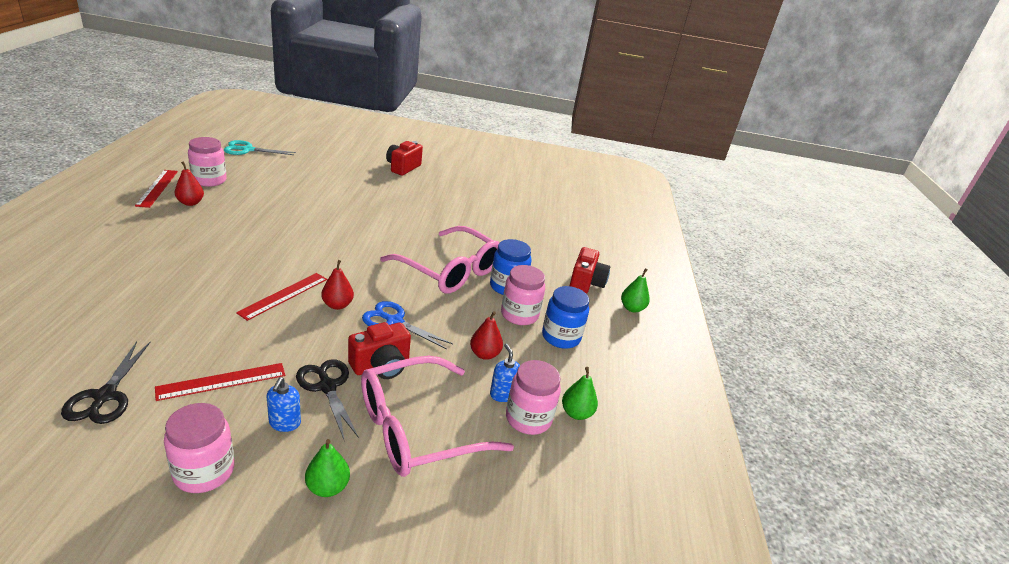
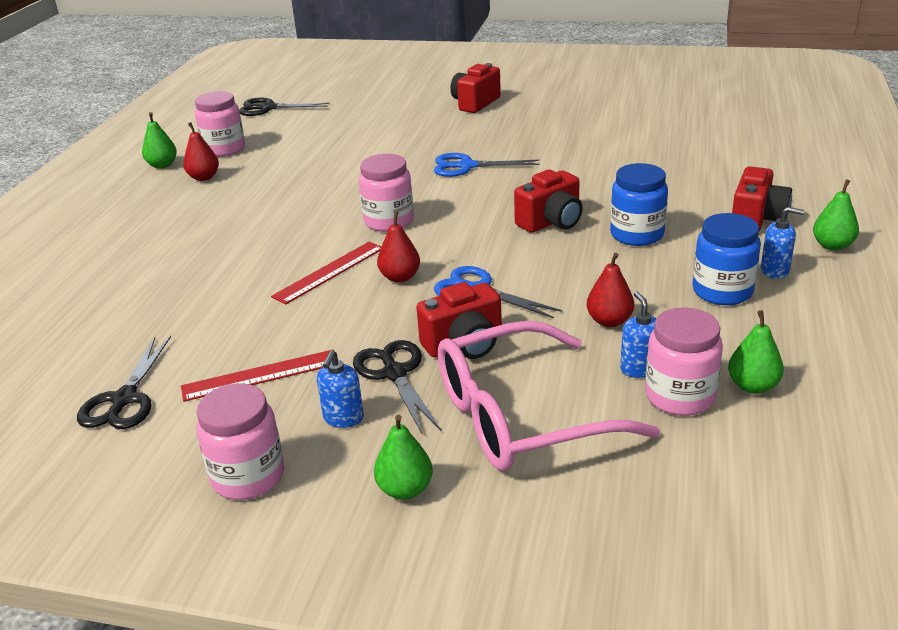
camera: 15 degrees right, 0 degrees up
red ruler [135,170,178,208] -> green pear [142,112,177,169]
turquoise scissors [224,140,296,155] -> black scissors [239,98,330,116]
pink glasses [380,226,499,294] -> red camera [514,169,583,233]
pink jar [501,265,545,325] -> pink jar moved to [359,154,414,232]
none -> blue scissors [434,153,540,177]
none -> blue soap dispenser [761,207,804,279]

